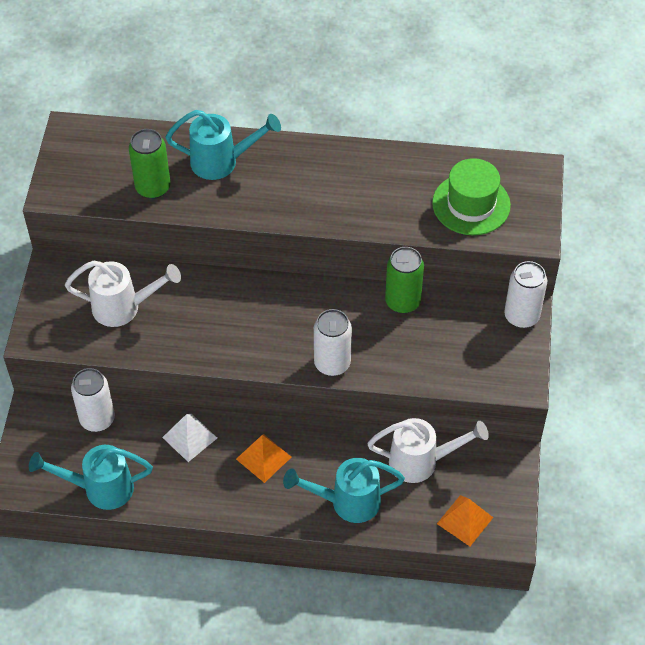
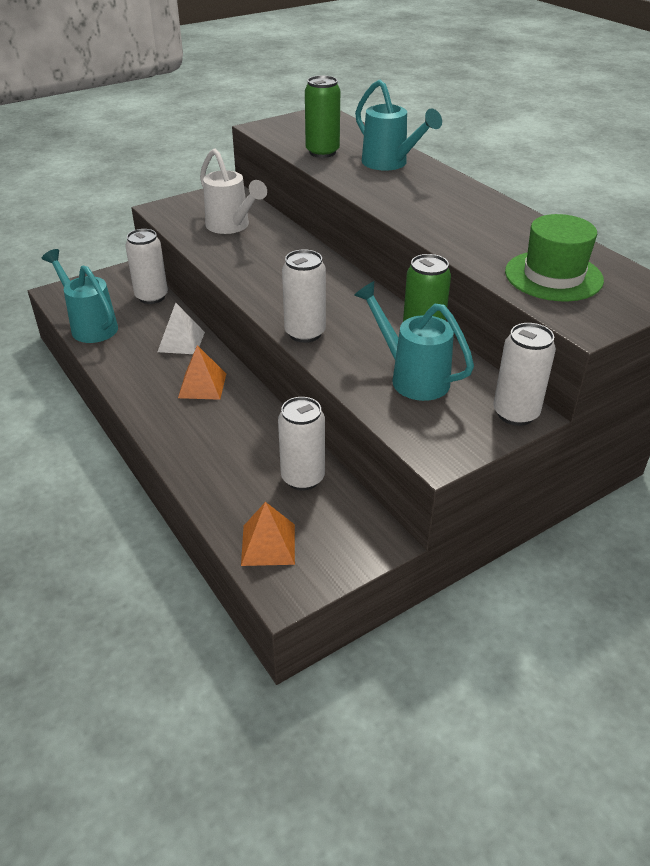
camera: 50 degrees right, 15 degrees down
turquoise watering can [283,458,405,523] -> turquoise watering can moved to [354,281,474,401]
white watering can [367,418,489,483] -> white can [278,397,325,490]

